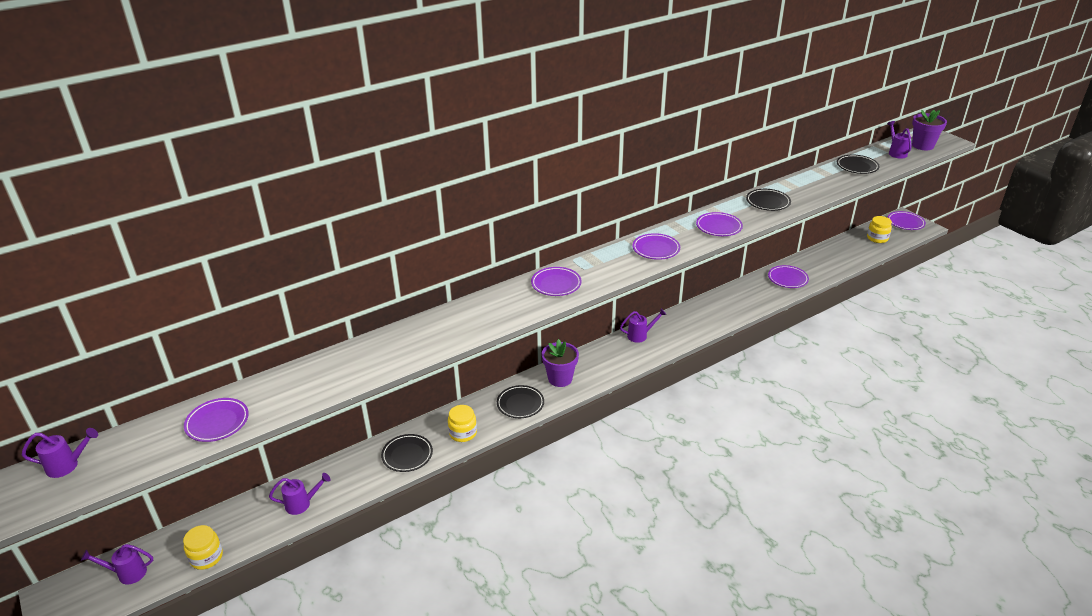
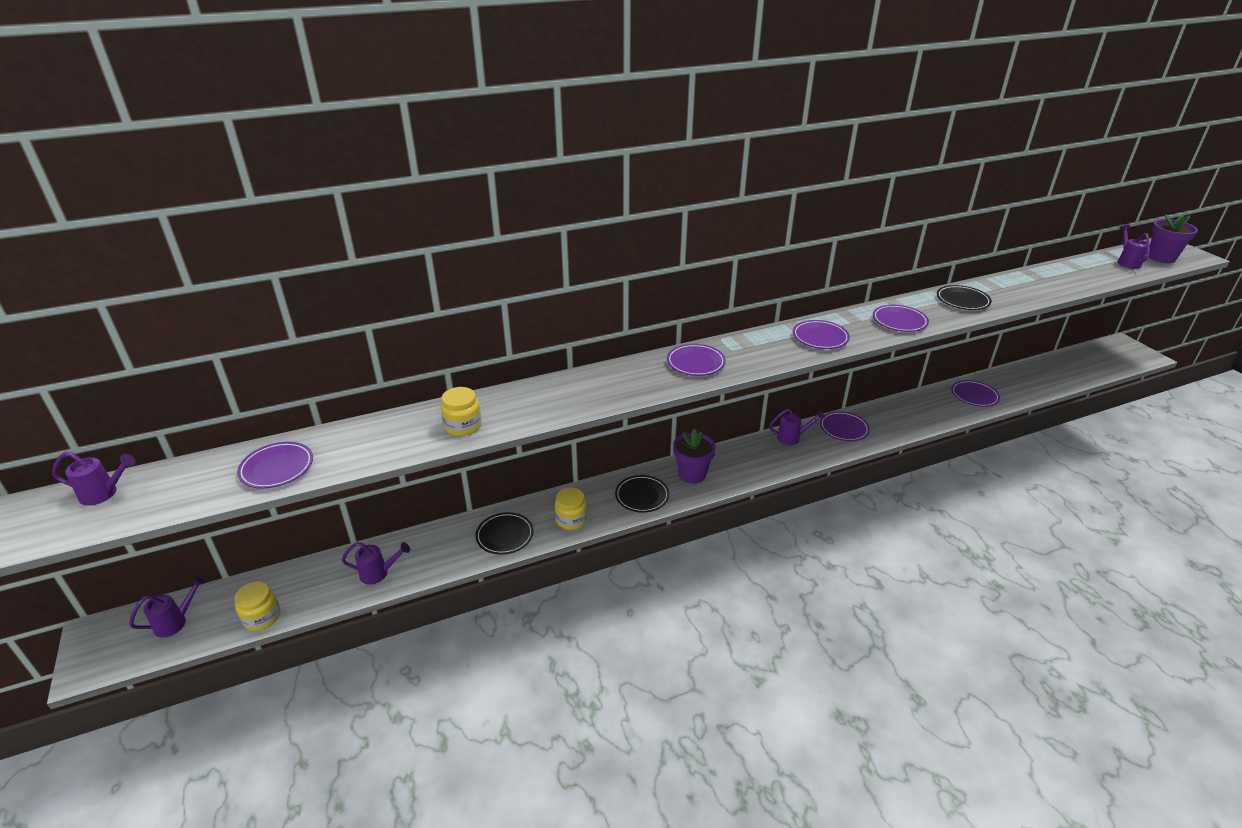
camera: 10 degrees right, 0 degrees up
purple watering can [81,544,153,584] -> purple watering can turned 135 degrees clockwise [129,576,206,638]
black plate [837,155,879,174] -> none
yellow jar [867,216,892,243] -> yellow jar moved to [441,387,481,436]
purple plate [887,211,926,230] -> purple plate moved to [820,411,870,441]

